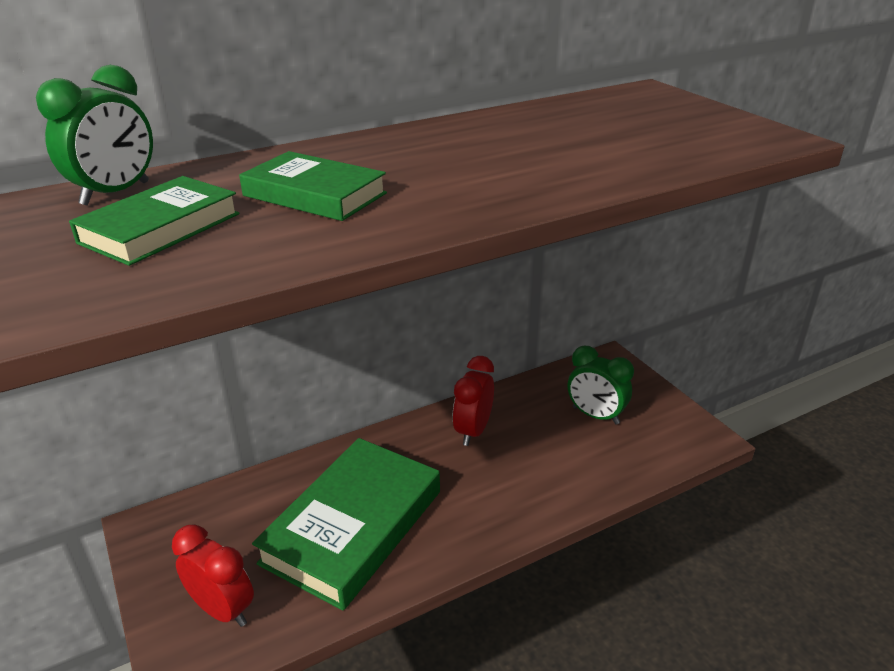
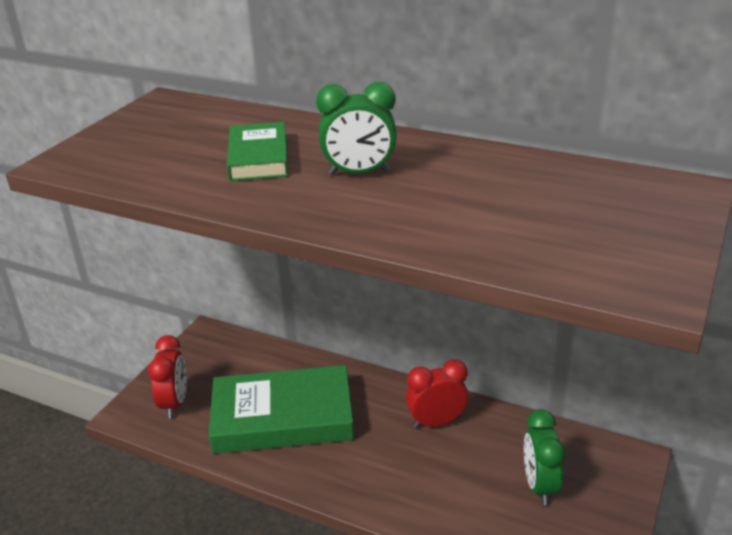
camera: 55 degrees right, 0 degrees up
green clock [36,65,153,206] -> green clock moved to [316,82,397,175]
green book [69,176,239,266] -> none

